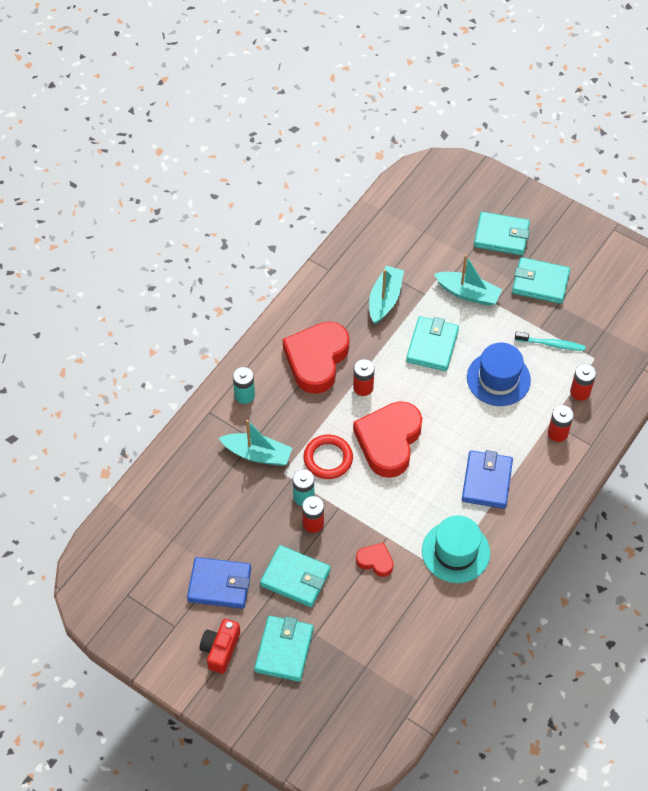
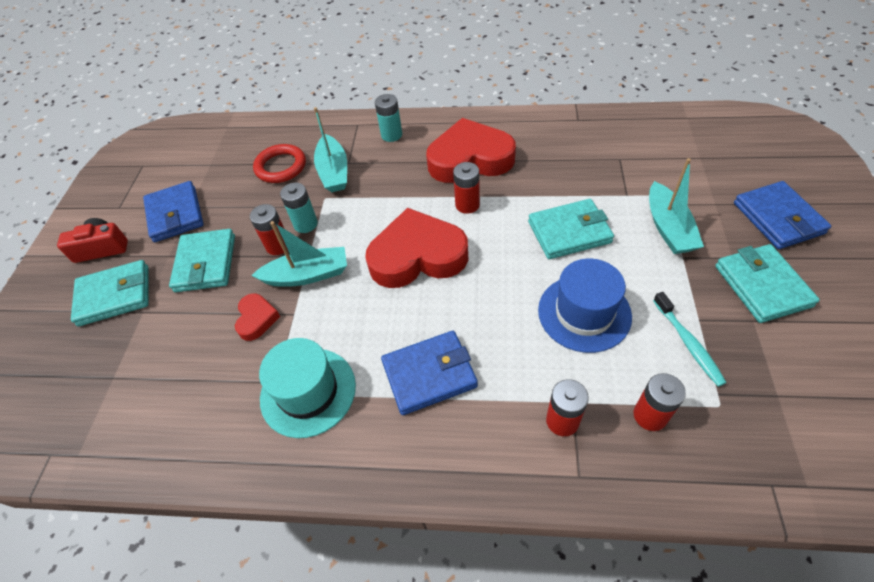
camera: 65 degrees right, 5 degrees down
red ring [304,435,353,479] -> red ring moved to [253,144,306,183]
turquoise boat [369,266,404,324] -> turquoise boat moved to [251,221,347,287]
turquoise wallet [474,212,530,255] -> blue wallet [734,181,831,249]

